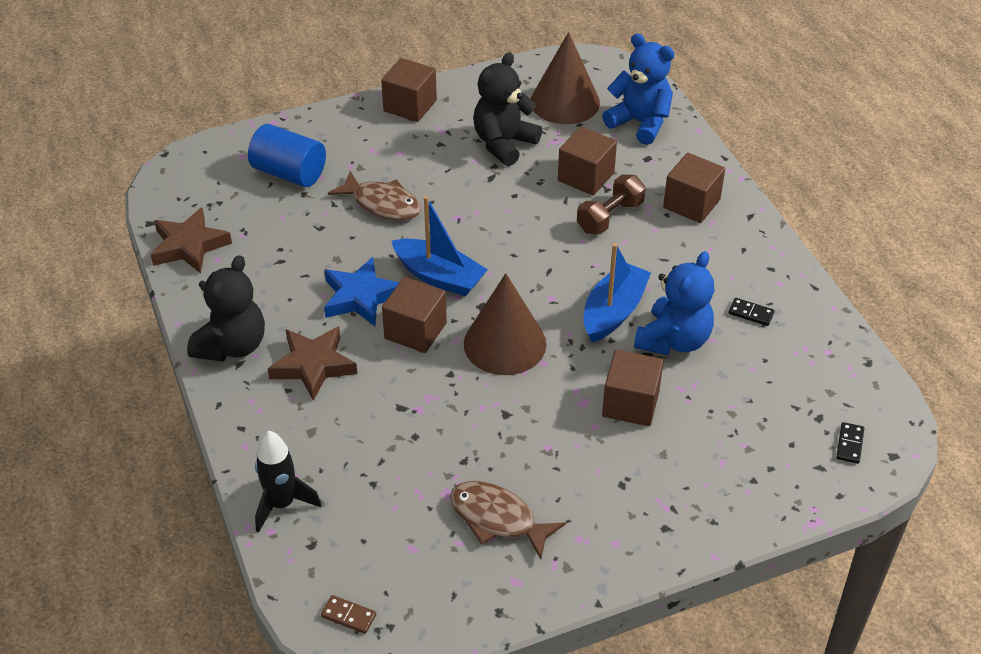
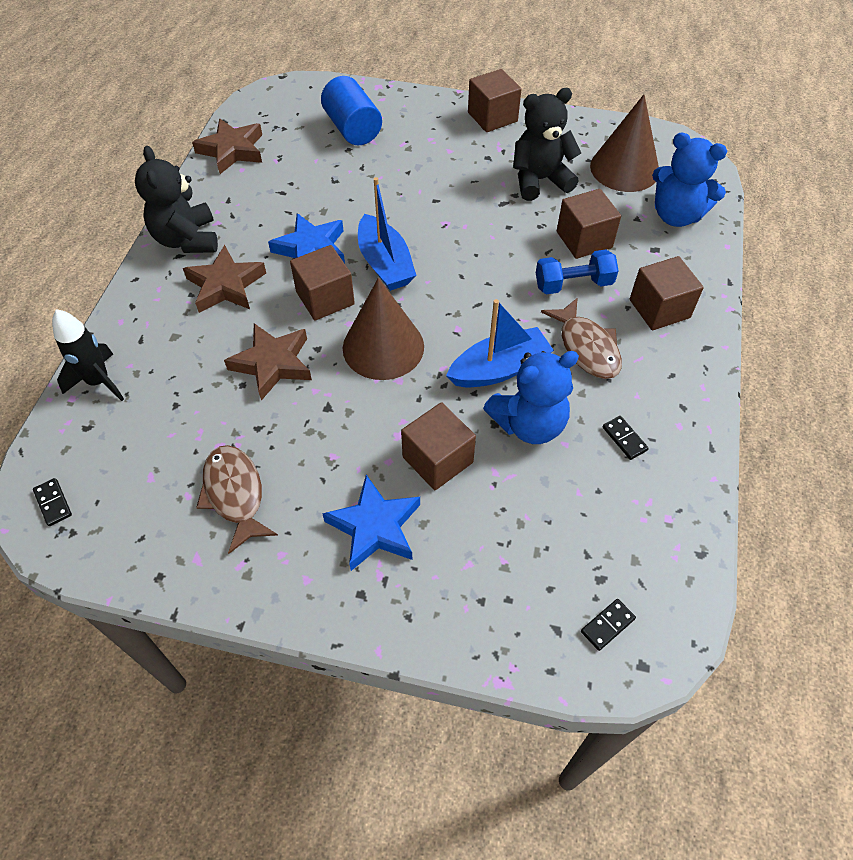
camera: 35 degrees right, 10 degrees up
black teddy bear [187,255,265,362] -> black teddy bear turned 105 degrees clockwise [135,146,218,253]
brown domino [321,595,376,634] -> black domino [33,478,72,526]
brown fish [328,171,421,220] -> brown fish moved to [541,297,622,379]
brown dumbbell [577,175,646,234] -> blue dumbbell [536,250,619,294]
blue teddy bear [602,33,675,145] -> blue teddy bear turned 135 degrees clockwise [652,132,727,227]
none -> brown star [224,323,312,401]
none -> blue star [322,475,420,571]

